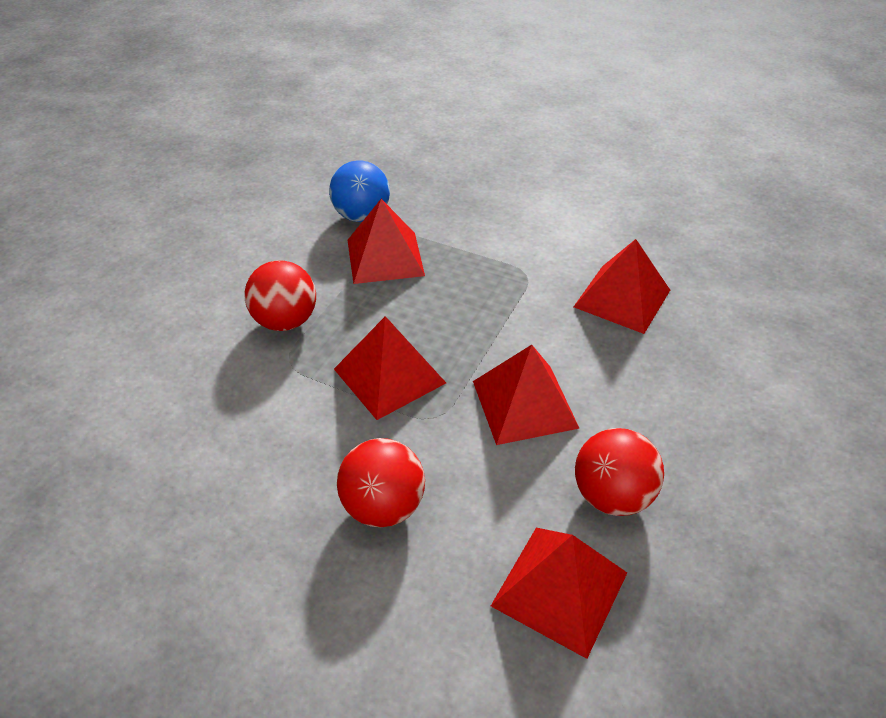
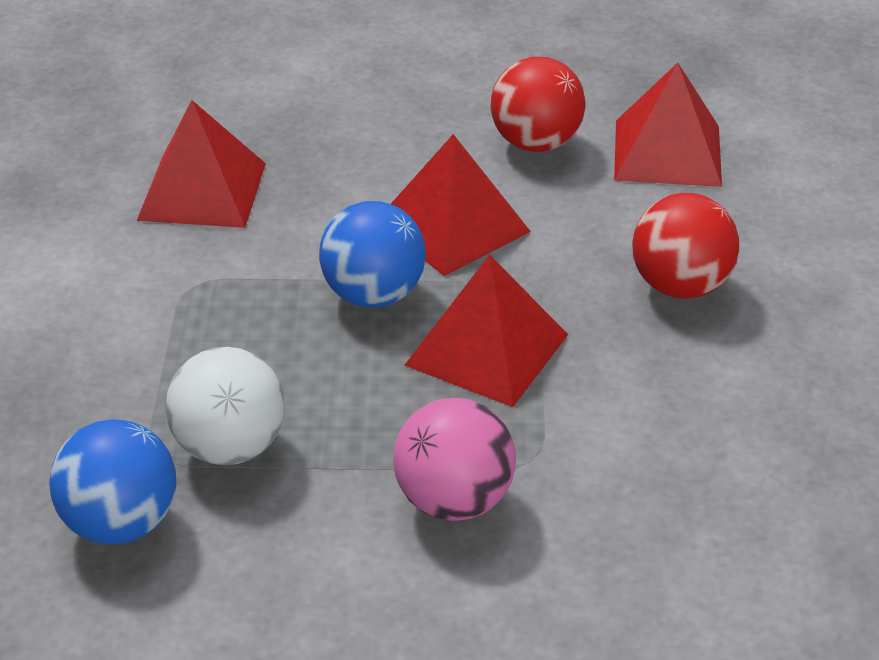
camera: 115 degrees left, 5 degrees down
red ball [245,260,316,331] -> pink ball [393,398,516,521]
red pyramid [347,199,425,284] -> white ball [165,347,285,465]
none -> blue ball [319,201,426,307]

